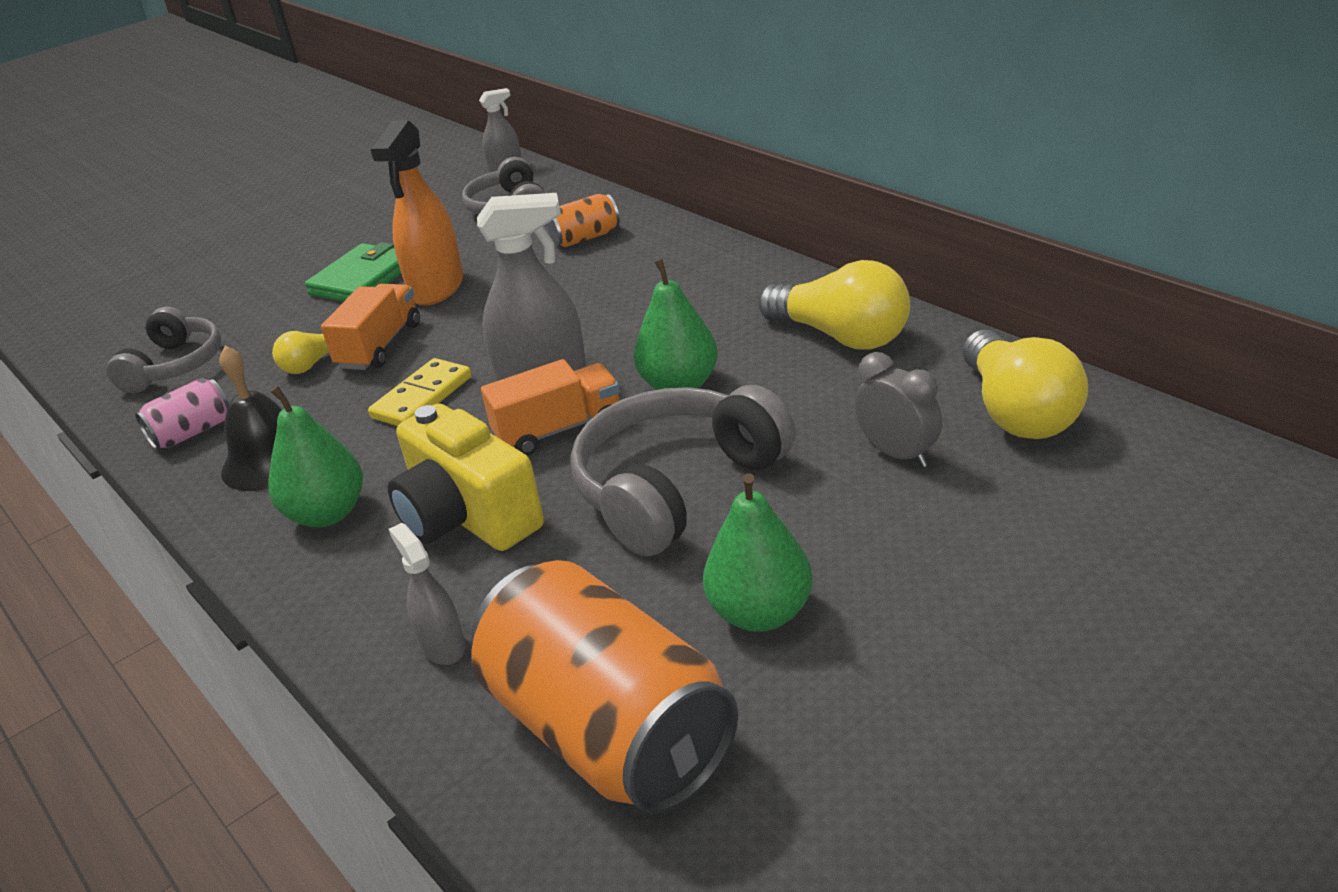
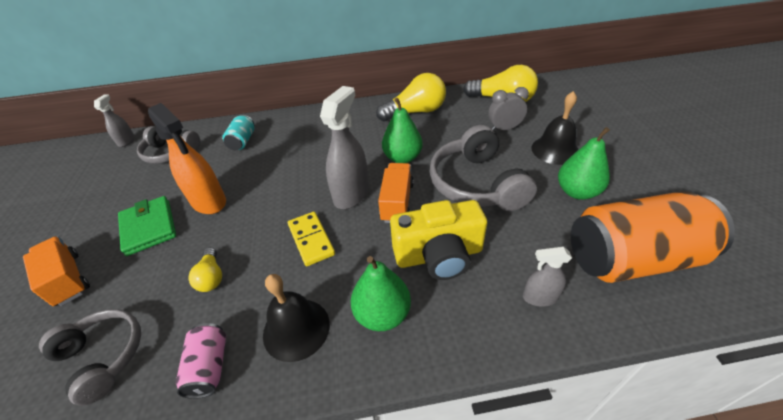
camera: 60 degrees left, 10 degrees up
orange truck [321,284,420,370] -> orange truck moved to [23,236,90,306]
orange can [547,194,620,247] -> turquoise can [222,115,254,150]
none -> black bell [531,91,579,165]

